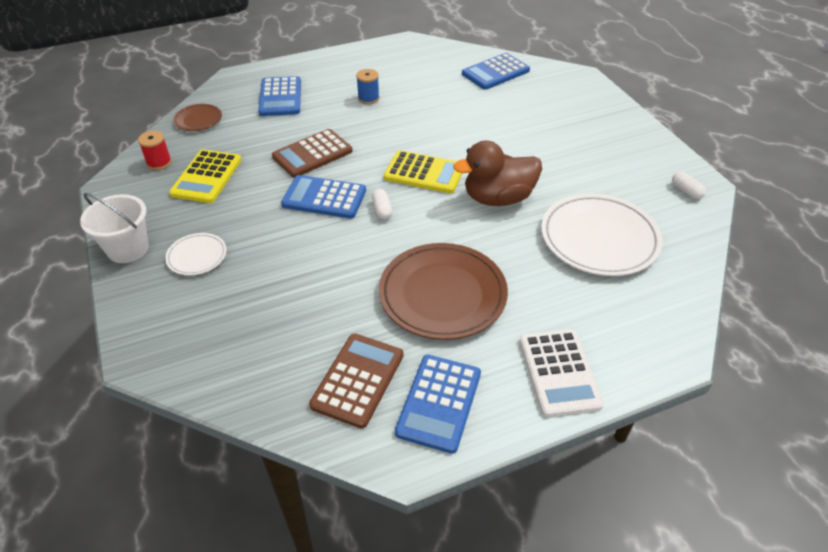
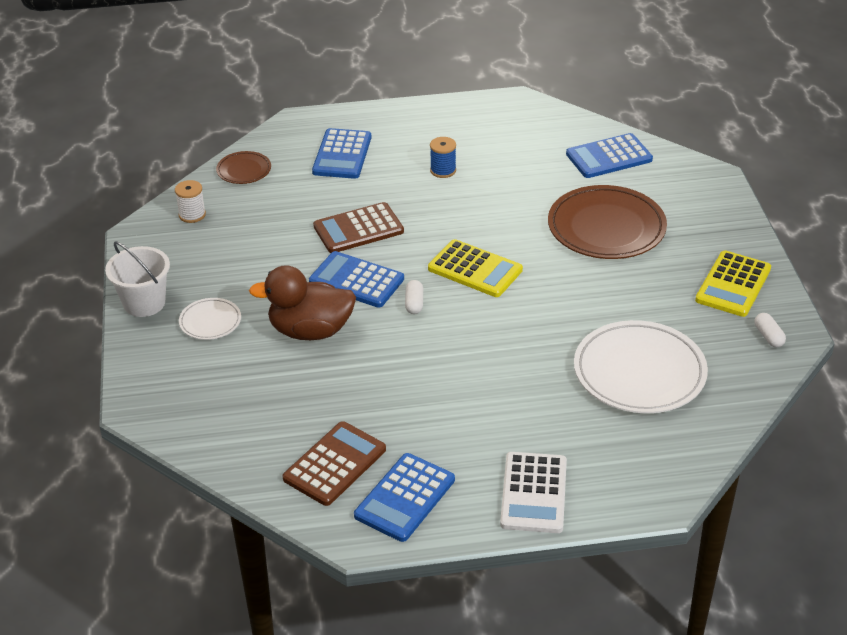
camera: 15 degrees right, 5 degrees down
red spool [138,131,172,170] -> white spool [175,180,206,223]
yellow calculator [169,149,241,203] -> yellow calculator moved to [695,250,771,317]
brown plate [379,243,508,340] -> brown plate moved to [548,185,667,259]
brown duck [453,140,542,206] -> brown duck moved to [249,265,356,340]

